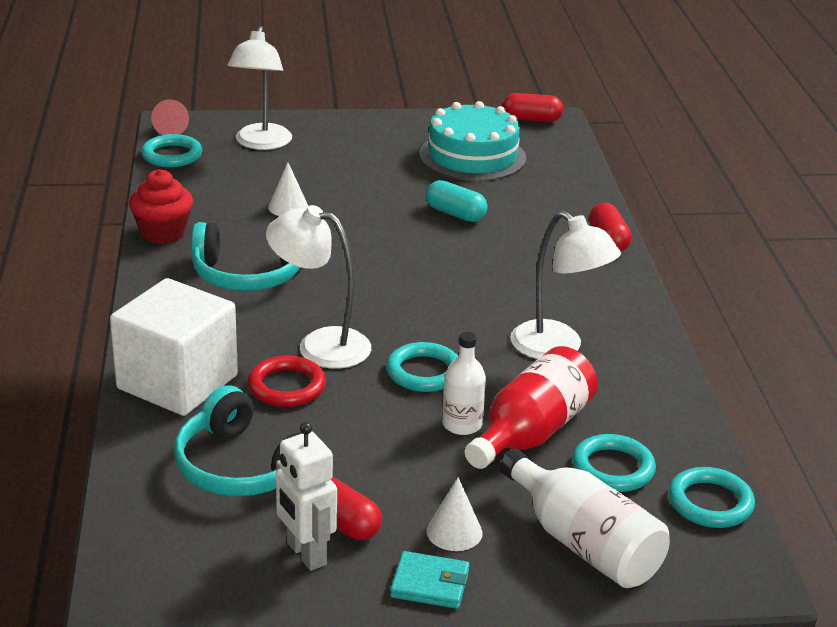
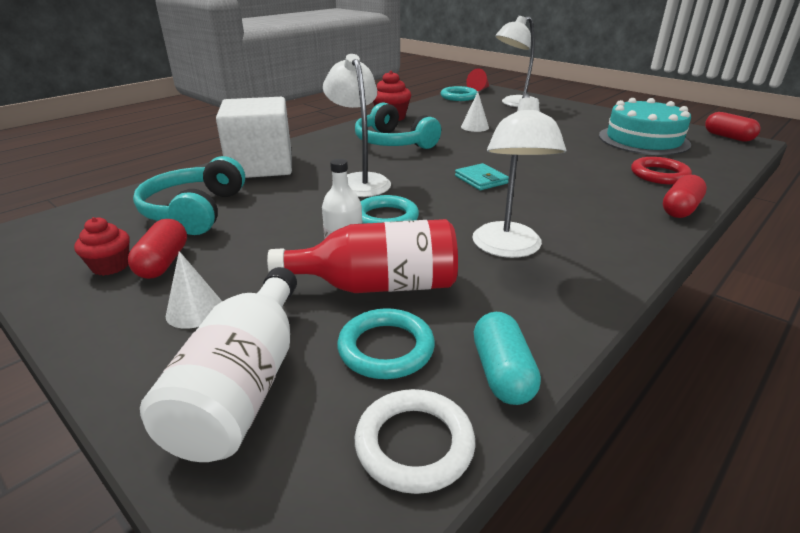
camera: 50 degrees right, 0 degrees up
red ring [248,355,326,407] -> red ring moved to [631,157,692,184]
white robot [276,422,337,571] -> red cupcake [74,217,130,276]
turquoise wallet [390,551,469,609] -> turquoise wallet moved to [455,163,509,190]
turquoise capsule [426,180,488,222] -> turquoise capsule moved to [474,312,541,405]
turquoise ring [668,467,755,528] -> white ring [355,389,475,494]

